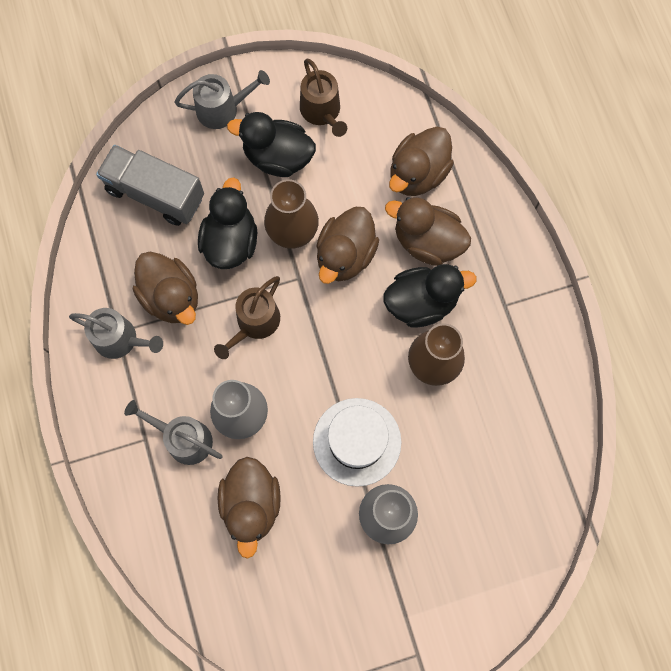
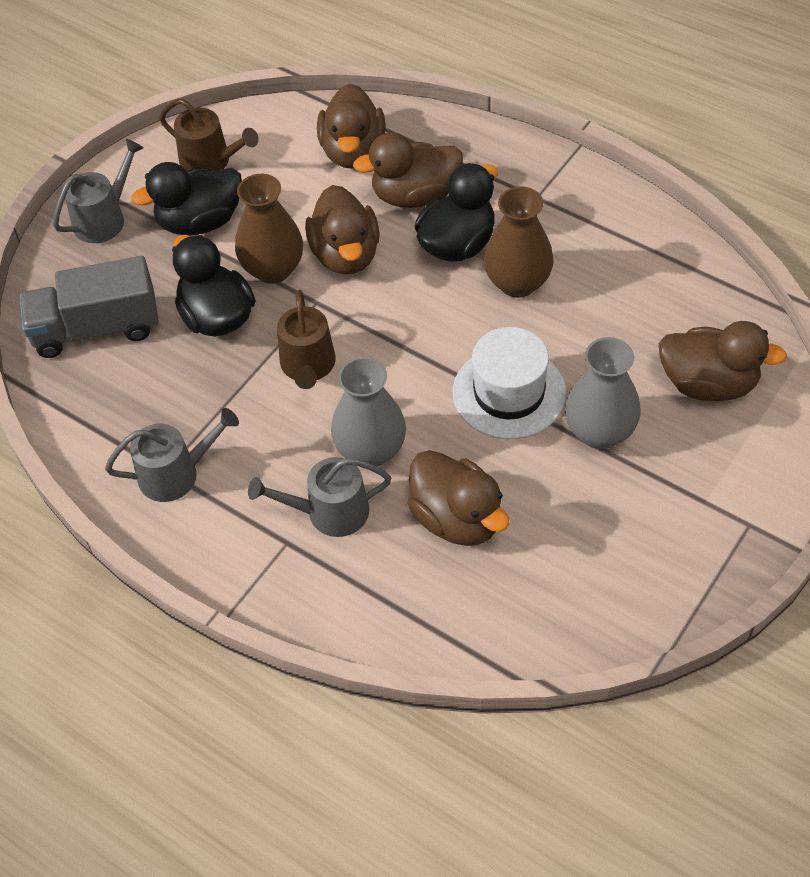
camera: 35 degrees left, 20 degrees down
brown duck [133,252,198,325] -> brown duck moved to [659,321,787,401]

